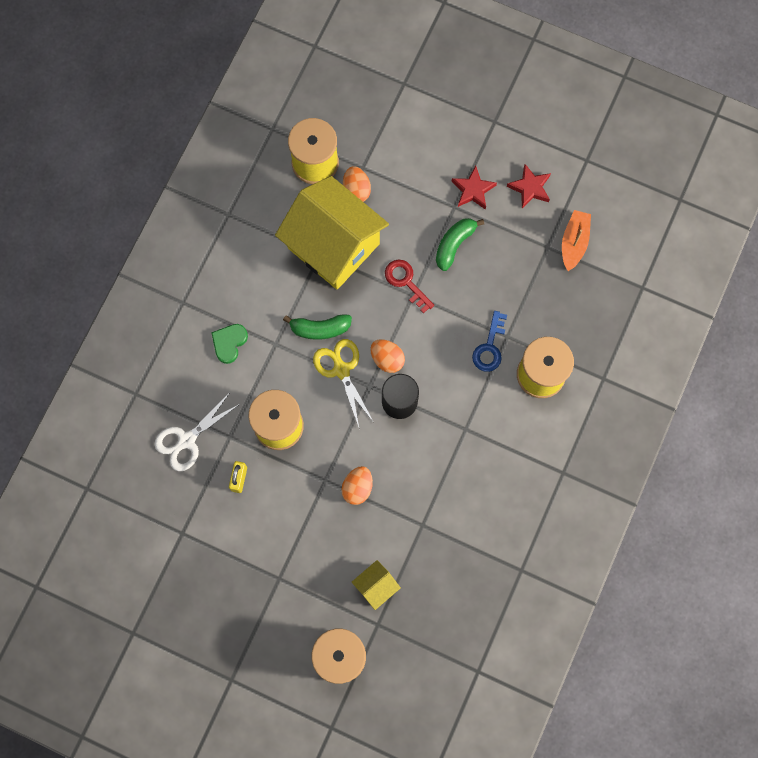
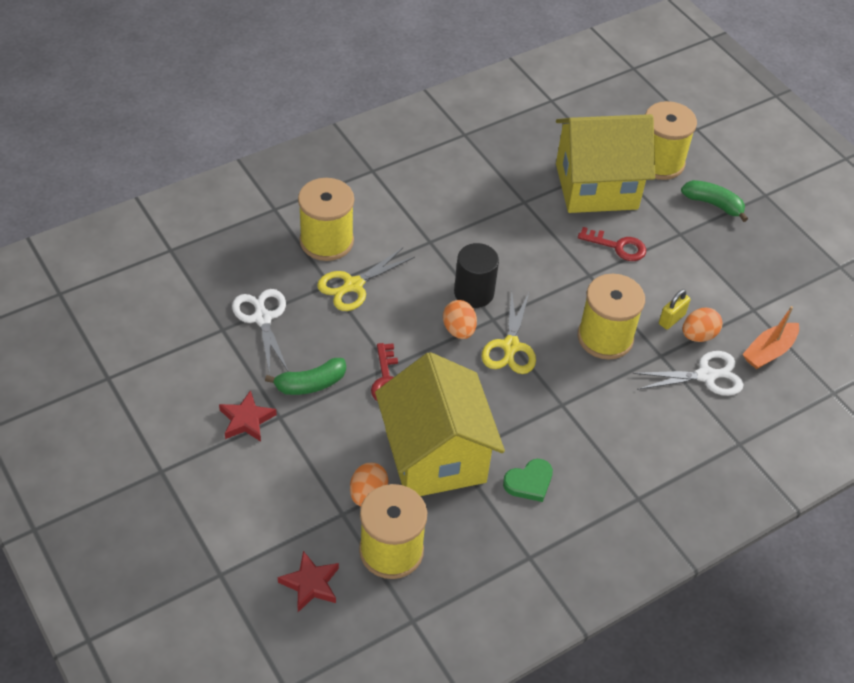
camera: 150 degrees left, 25 degrees down
green heart [211,324,248,364] -> green heart moved to [503,459,553,502]
green banana [283,315,352,340] -> green banana moved to [681,180,748,222]
orange egg [341,466,373,505] -> orange egg moved to [682,308,722,342]
yellow house [352,560,401,610] -> yellow house [556,114,655,213], size x2.41
blue key [472,311,507,372] -> yellow scissors [317,247,415,311]
red star [507,164,551,208] -> red star moved to [278,551,339,612]
orange boat [562,210,591,271] -> orange boat moved to [742,306,799,369]
none -> white scissors [232,289,288,375]
none -> red key [578,227,646,261]

